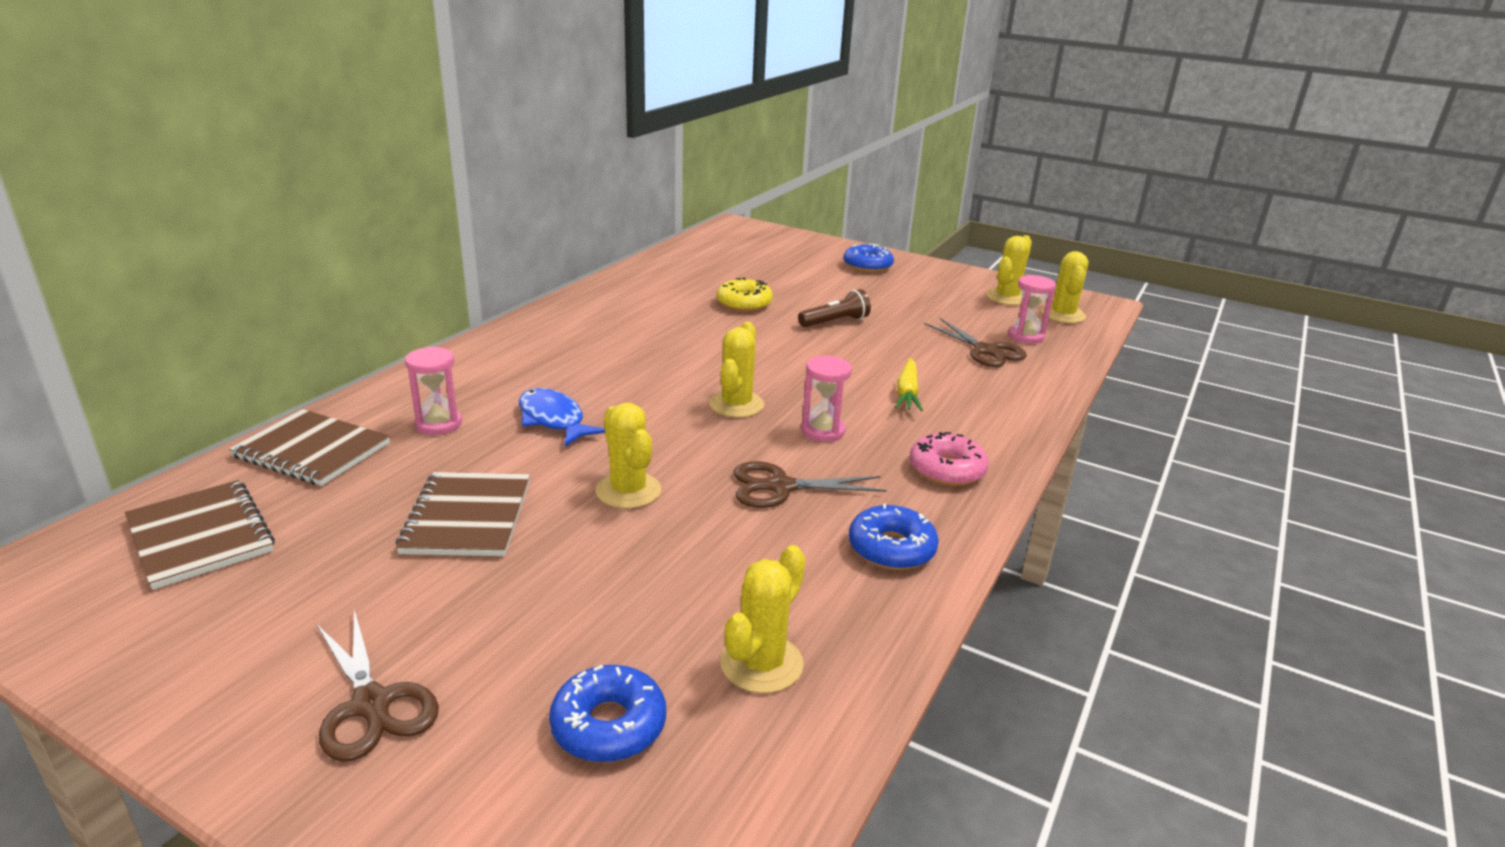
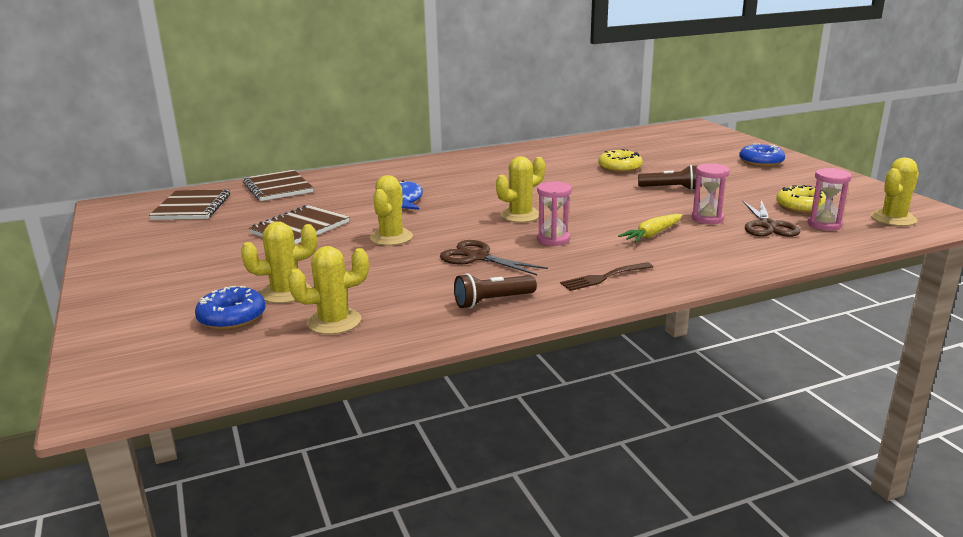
camera: 40 degrees right, 5 degrees down
brown scissors [316,609,439,762] -> none
pink hourglass [405,346,462,435] -> pink hourglass moved to [692,163,730,224]
blue donut [849,504,939,570] -> brown flashlight [454,273,537,309]
pink donut [909,432,989,486] -> brown fork [560,262,653,291]
yellow cactus [986,235,1032,305] -> yellow cactus moved to [241,222,317,303]
none -> yellow donut [776,185,826,214]

